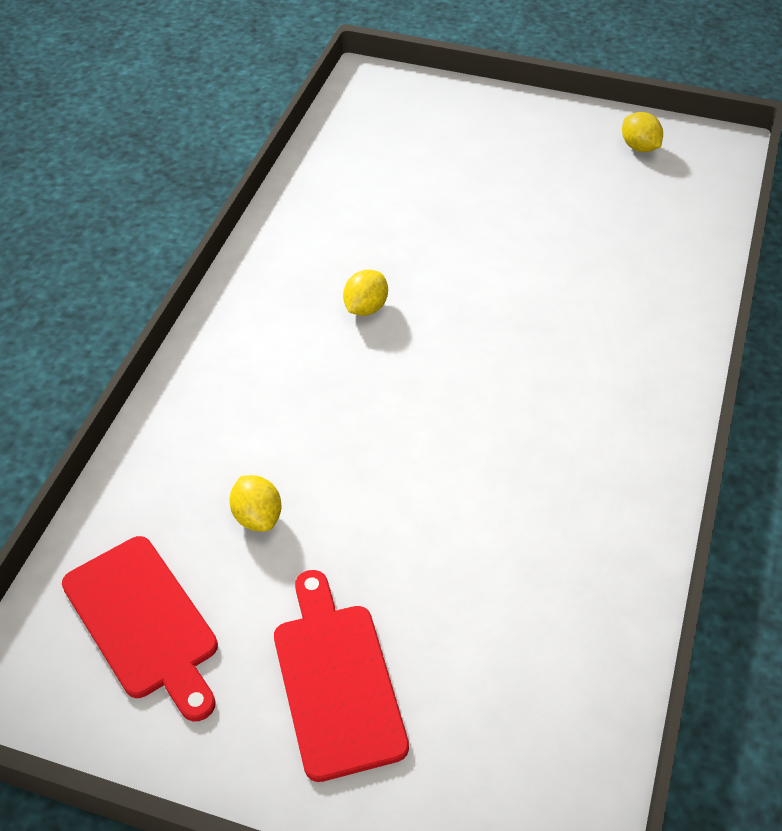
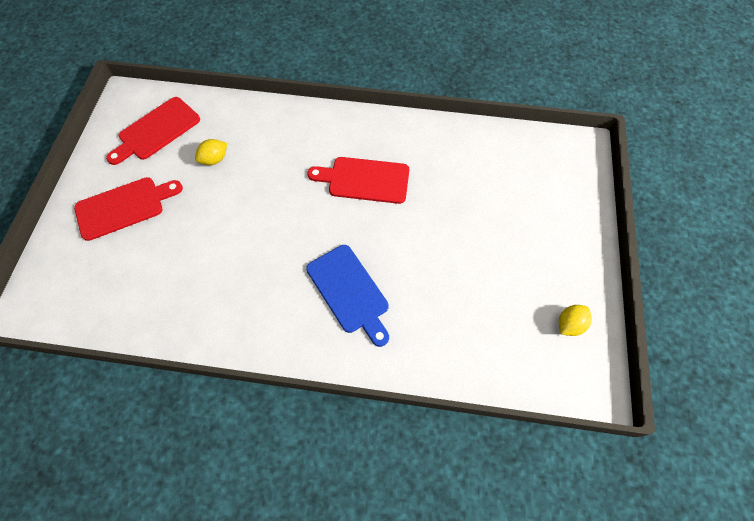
camera: 80 degrees right, 15 degrees up
yellow lemon [343,270,388,316] -> red cutting board [308,157,409,204]
none -> blue cutting board [306,245,389,347]

